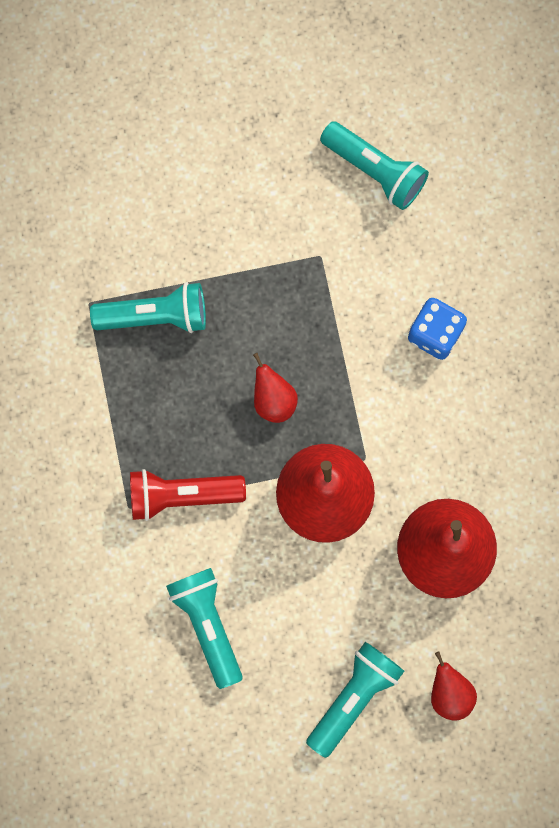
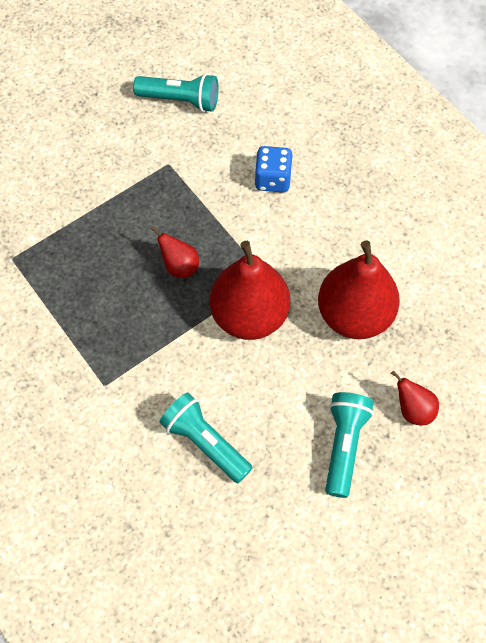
camera: 25 degrees left, 15 degrees down
turquoise flashlight [90,282,206,333] -> none
red flashlight [130,469,246,521] -> none

